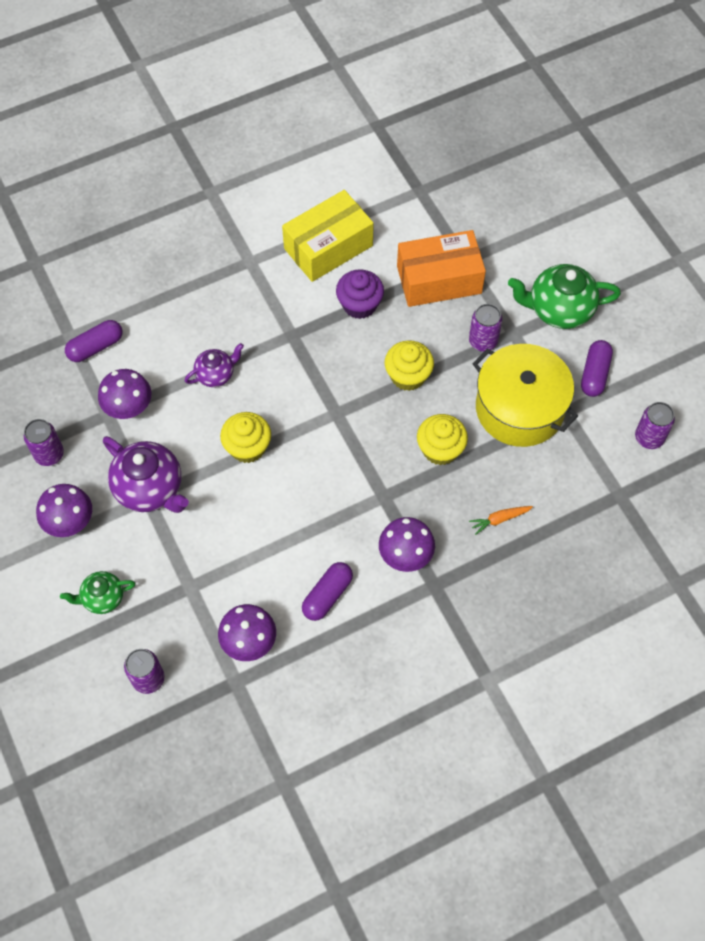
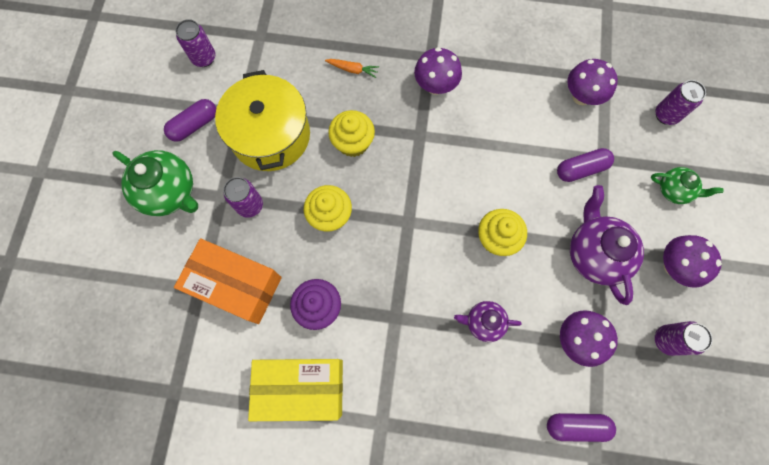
camera: 145 degrees left, 10 degrees up
purple capsule [302,562,353,621] -> purple capsule moved to [557,148,614,182]

